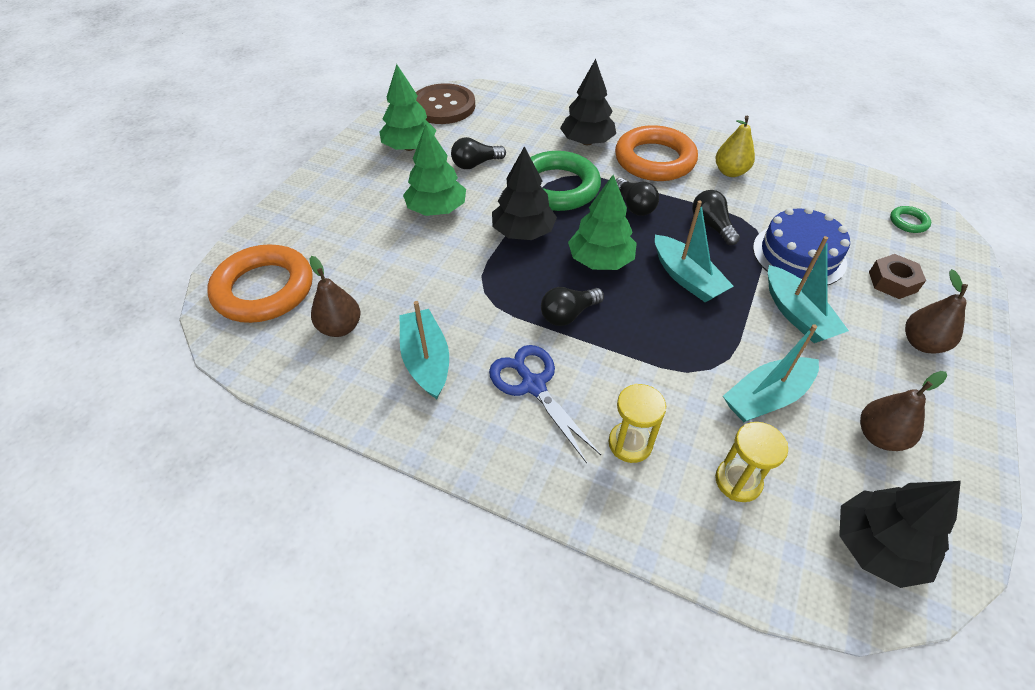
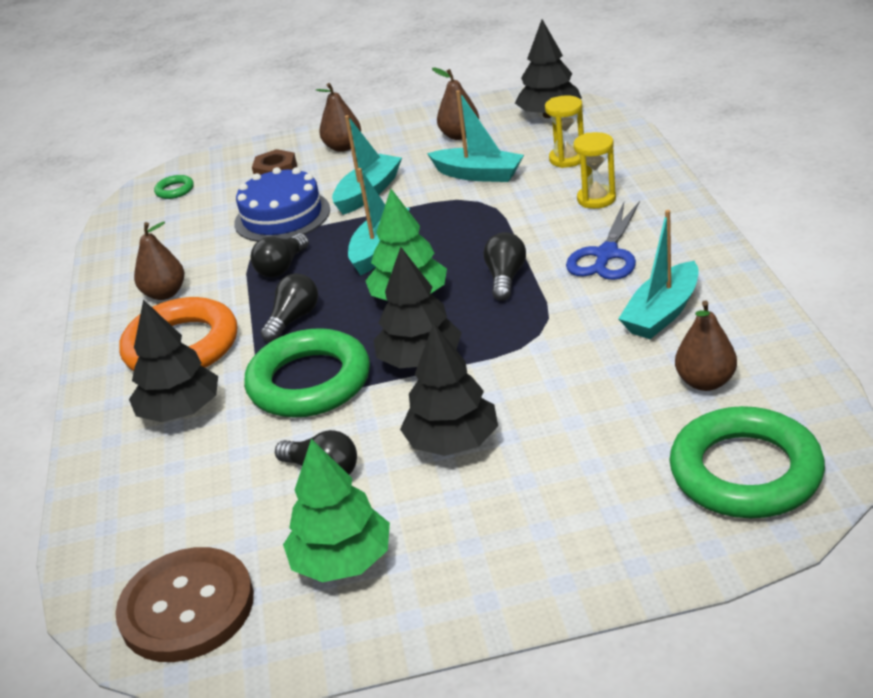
camera: 120 degrees left, 15 degrees down
orange ring [207,244,313,323] -> green ring [669,406,825,518]
green tree [403,124,466,216] -> black tree [400,323,498,456]
black light bulb [541,287,604,326] -> black light bulb turned 105 degrees counterclockwise [484,232,526,301]
yellow pear [716,116,755,177] -> brown pear [134,222,184,300]

